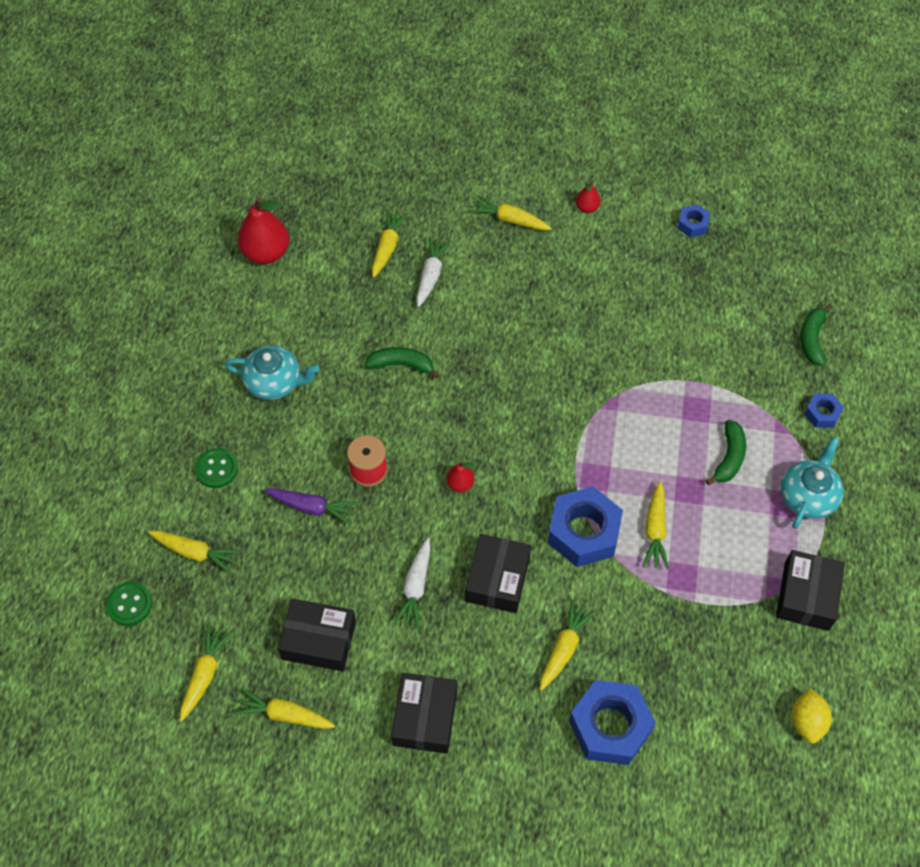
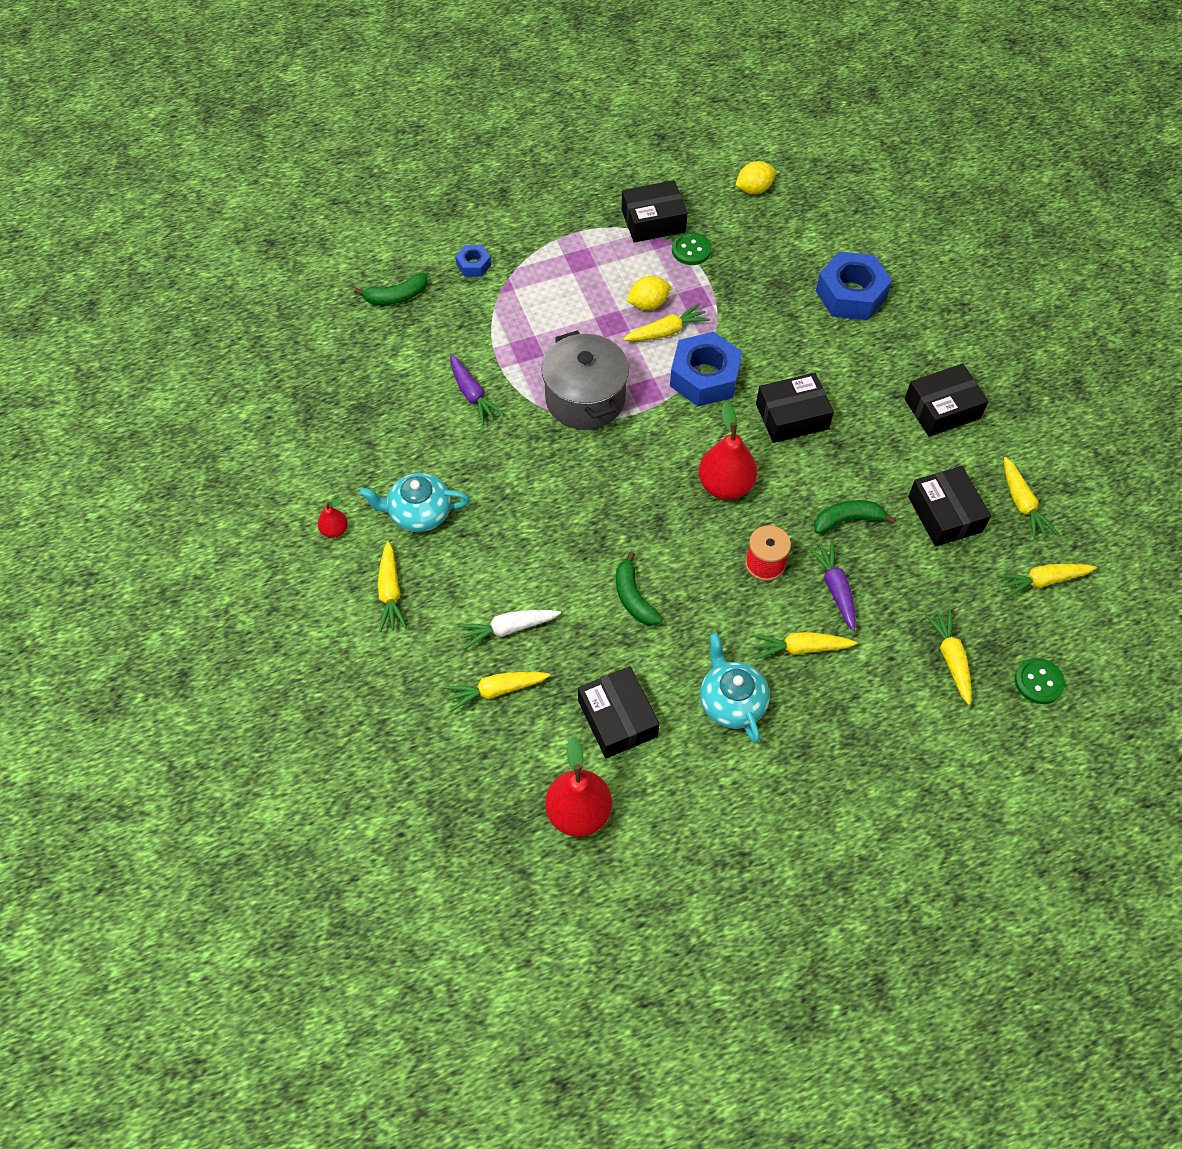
camera: 120 degrees left, 0 degrees up
green button [195,448,238,488] -> green button moved to [672,232,711,265]
white carrot [393,538,431,630] -> none
red pear [446,461,475,492] -> red pear [698,401,757,500], size x2.00
yellow carrot [540,600,596,691] -> yellow carrot moved to [752,632,857,660]
blue nut [678,204,711,238] -> none
green banana [706,420,746,485] -> green banana moved to [814,500,896,534]
turquoise teapot [781,437,844,529] -> turquoise teapot moved to [359,473,470,532]
none -> purple carrot [450,355,504,425]
none -> grey pot [541,330,629,430]
none -> black box [578,666,660,758]
none -> yellow lemon [626,276,671,310]

